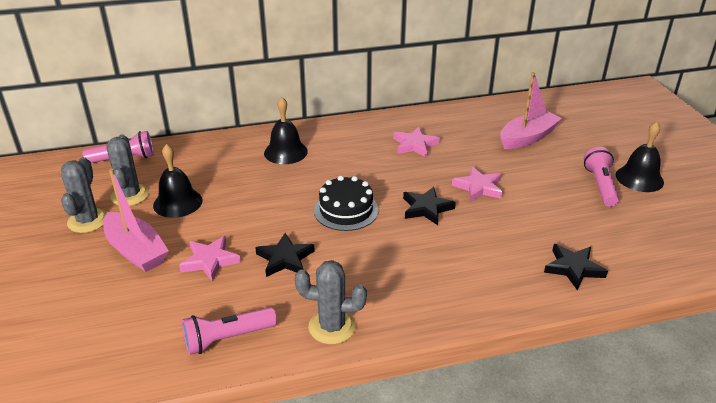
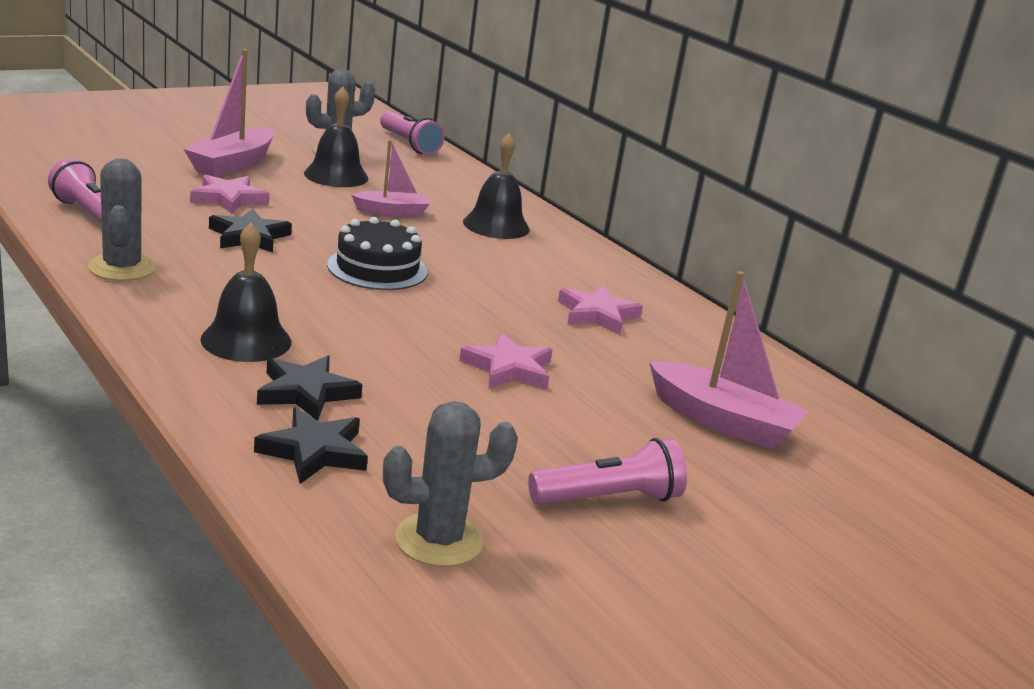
camera: 65 degrees right, 10 degrees down
grey cactus [61,157,107,233] -> grey cactus moved to [383,401,518,567]
black star [403,187,456,225] -> black star moved to [257,355,362,420]
black bell [616,121,664,192] -> black bell moved to [200,223,291,362]
none -> pink boat [351,140,430,217]

